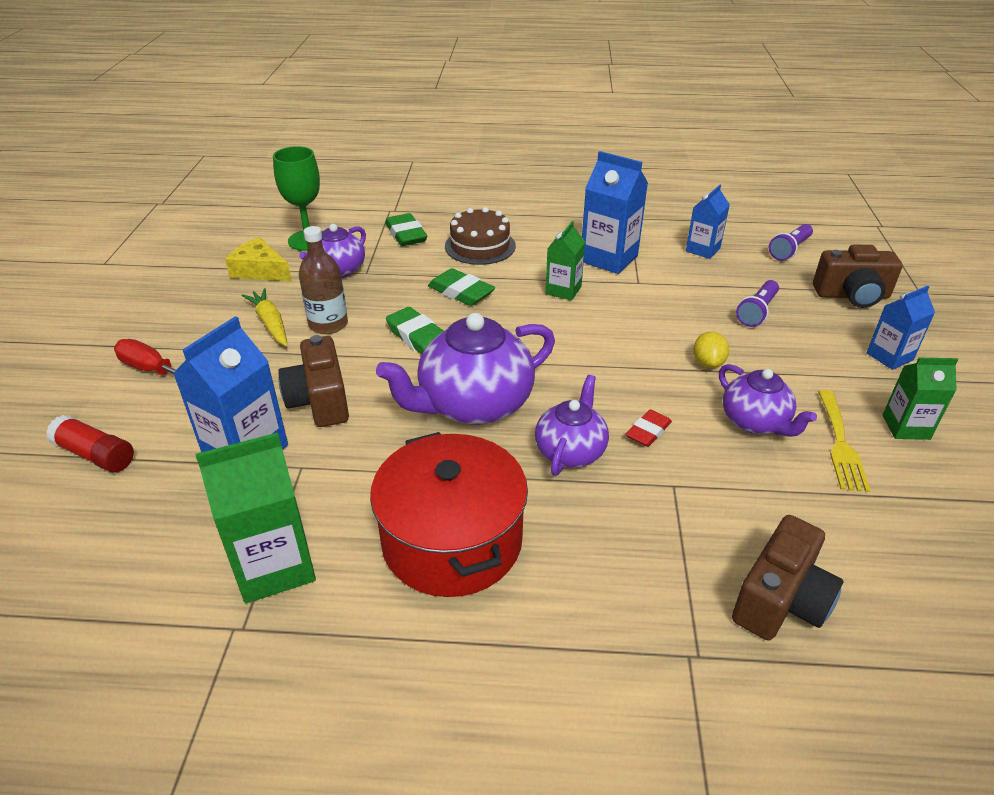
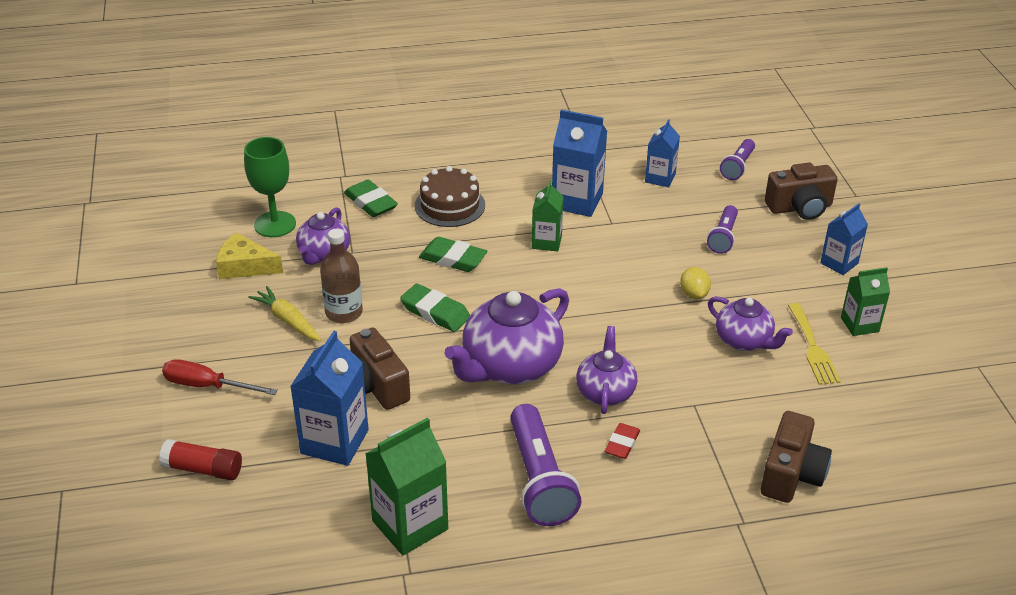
camera: 15 degrees left, 0 degrees up
red pot [370,432,528,597] -> purple flashlight [510,404,582,526]
red eraser [626,409,672,447] -> red eraser moved to [605,423,640,459]

